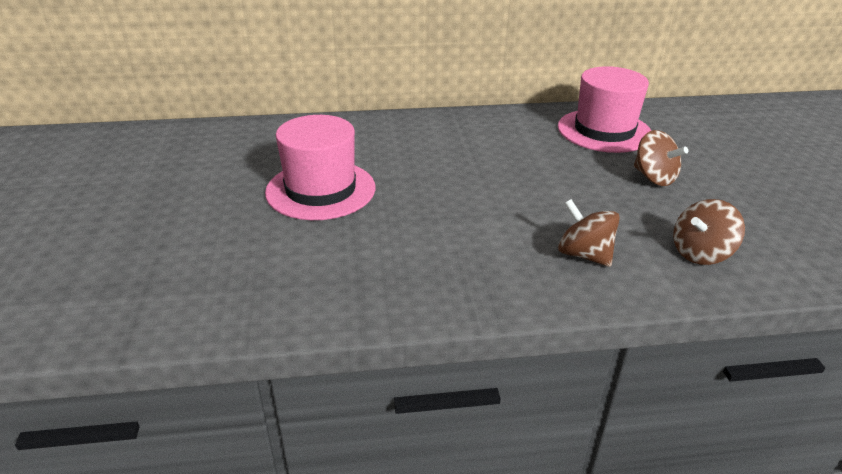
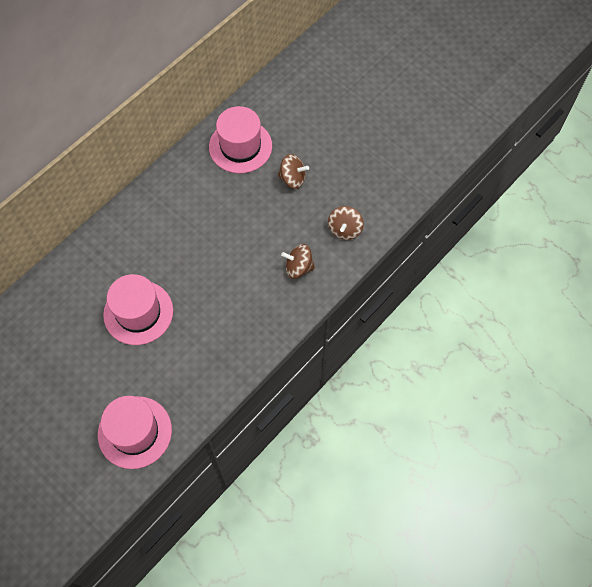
camera: 40 degrees left, 30 degrees up
none -> pink hat [98,396,172,469]

